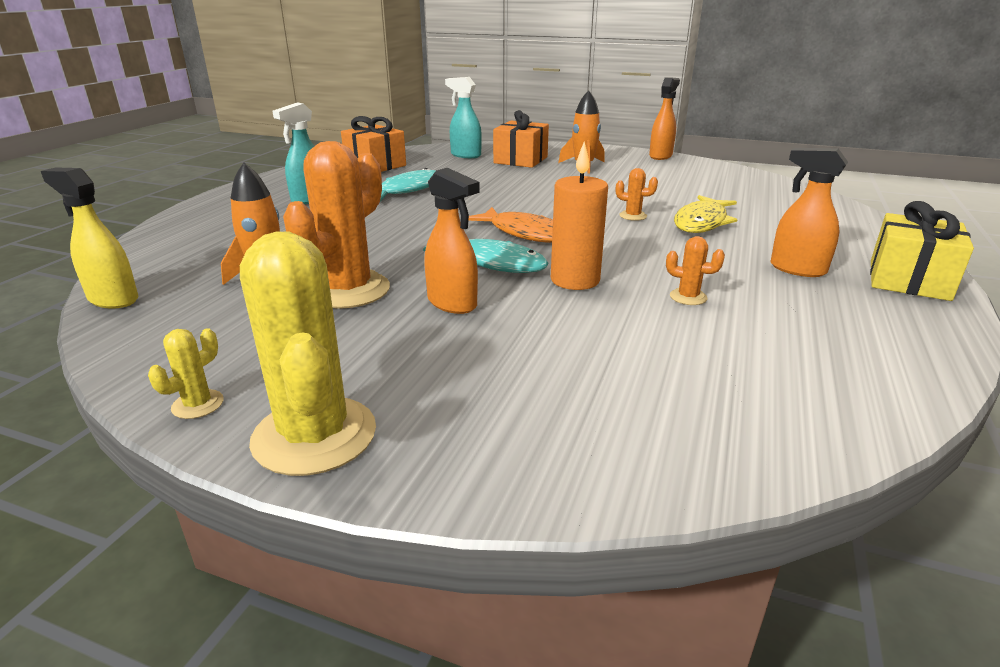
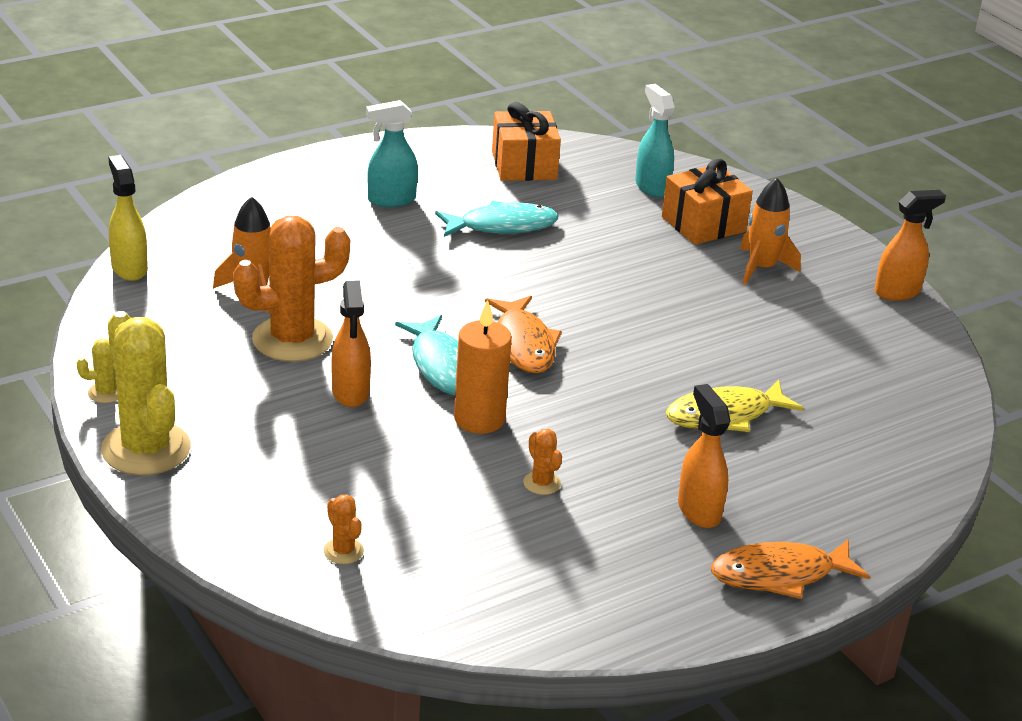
camera: 35 degrees right, 5 degrees up
yellow cactus [240,232,376,476] -> yellow cactus turned 45 degrees counterclockwise [101,311,191,475]
orange cactus [616,168,658,221] -> orange cactus moved to [324,494,364,564]
yellow gift [870,201,974,301] -> orange fish [711,539,870,599]

